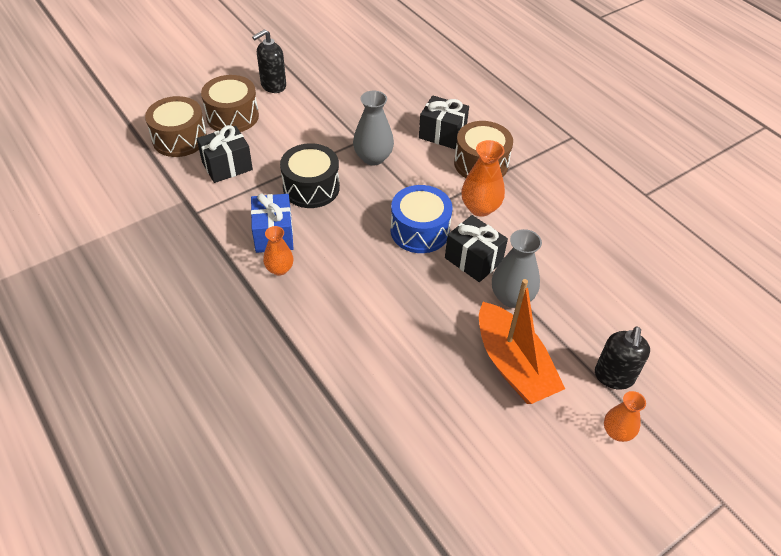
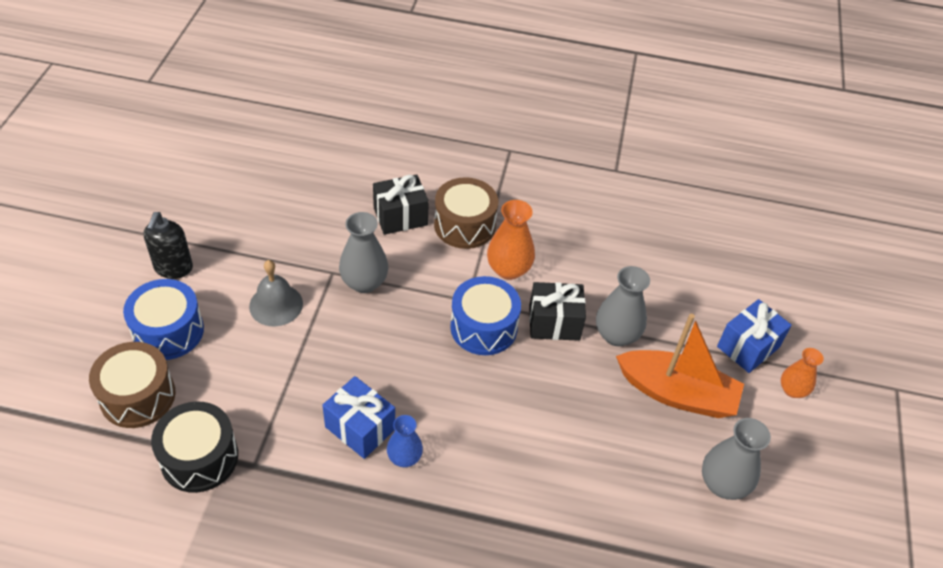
camera: 45 degrees left, 0 degrees up
black gift [197,125,253,183] -> none
brown drum [201,75,259,132] -> blue drum [123,279,204,360]
orange vase [263,226,294,276] -> blue vase [387,415,423,467]
black drum [280,143,340,208] -> black drum moved to [151,401,238,493]
black soap dispenser [595,327,650,390] -> blue gift [717,299,792,373]
none -> grey bell [249,260,303,326]
none -> grey vase [702,418,771,500]

